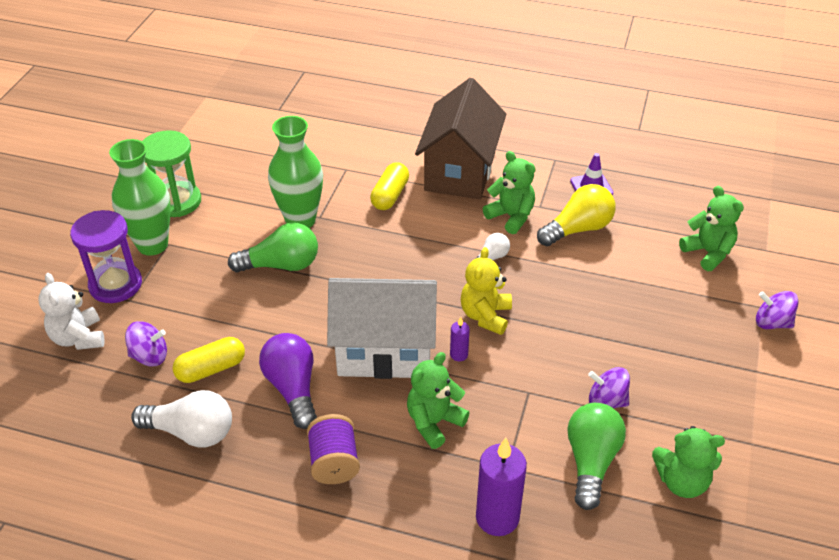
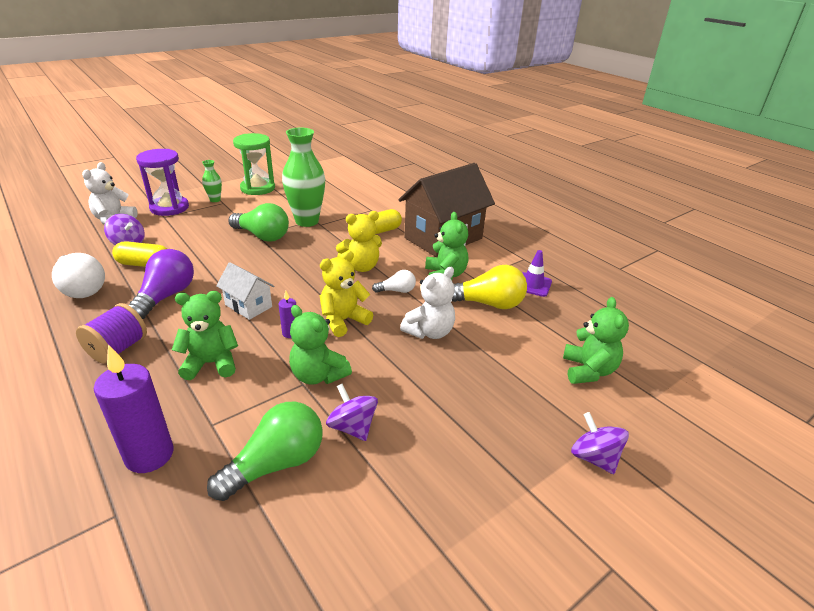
camera: 35 degrees right, 10 degrees down
green vase [109,139,171,255] -> green vase [202,160,222,202], size x0.47
white house [327,278,437,379] -> white house [216,262,274,320], size x0.48
green teddy bear [652,426,725,498] -> green teddy bear moved to [289,305,352,385]
none -> yellow teddy bear [336,211,382,272]
none -> white teddy bear [400,267,455,339]

